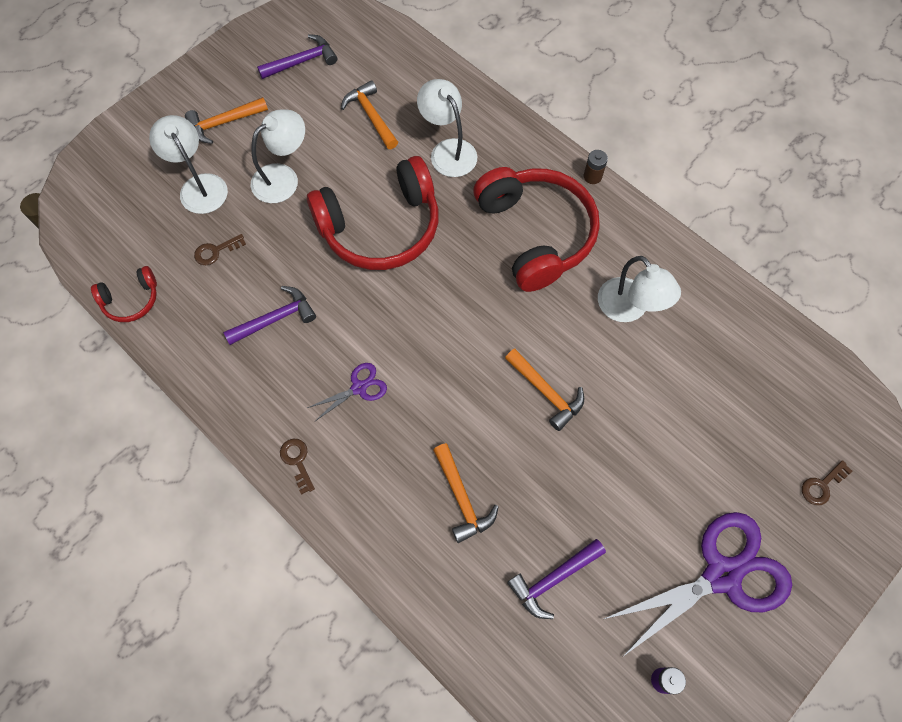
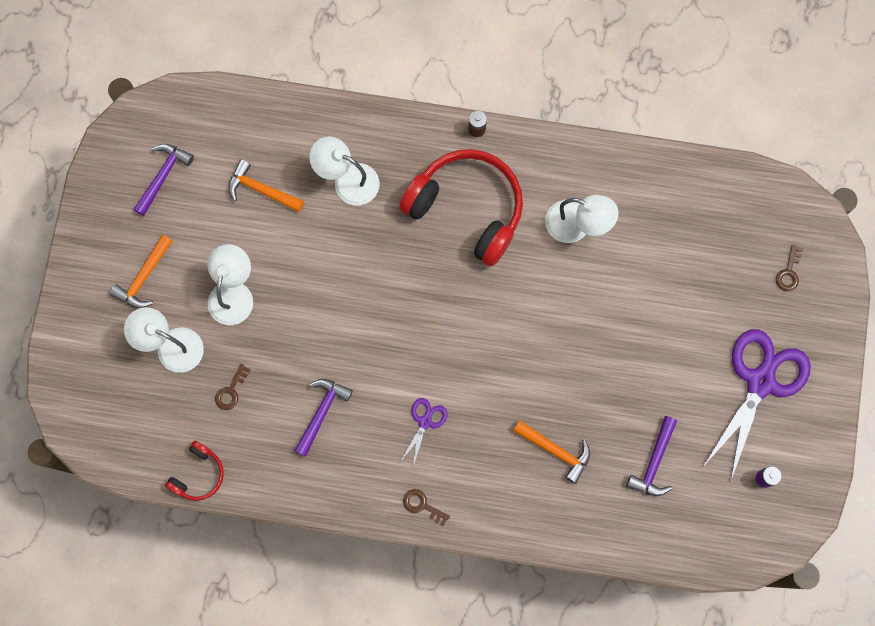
camera: 35 degrees left, 10 degrees up
red headphones [307,156,439,270] -> none
orange hammer [505,349,584,431] -> none

